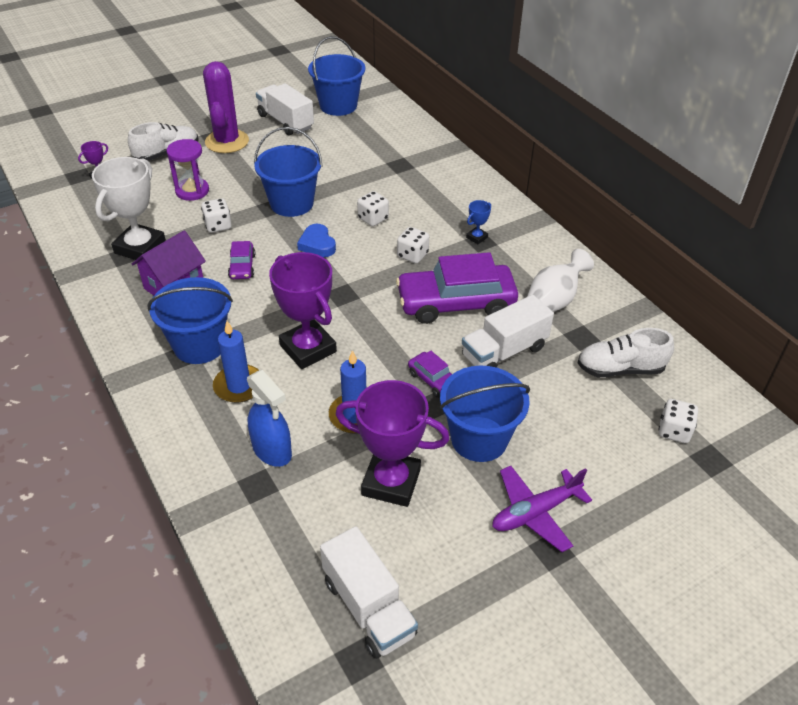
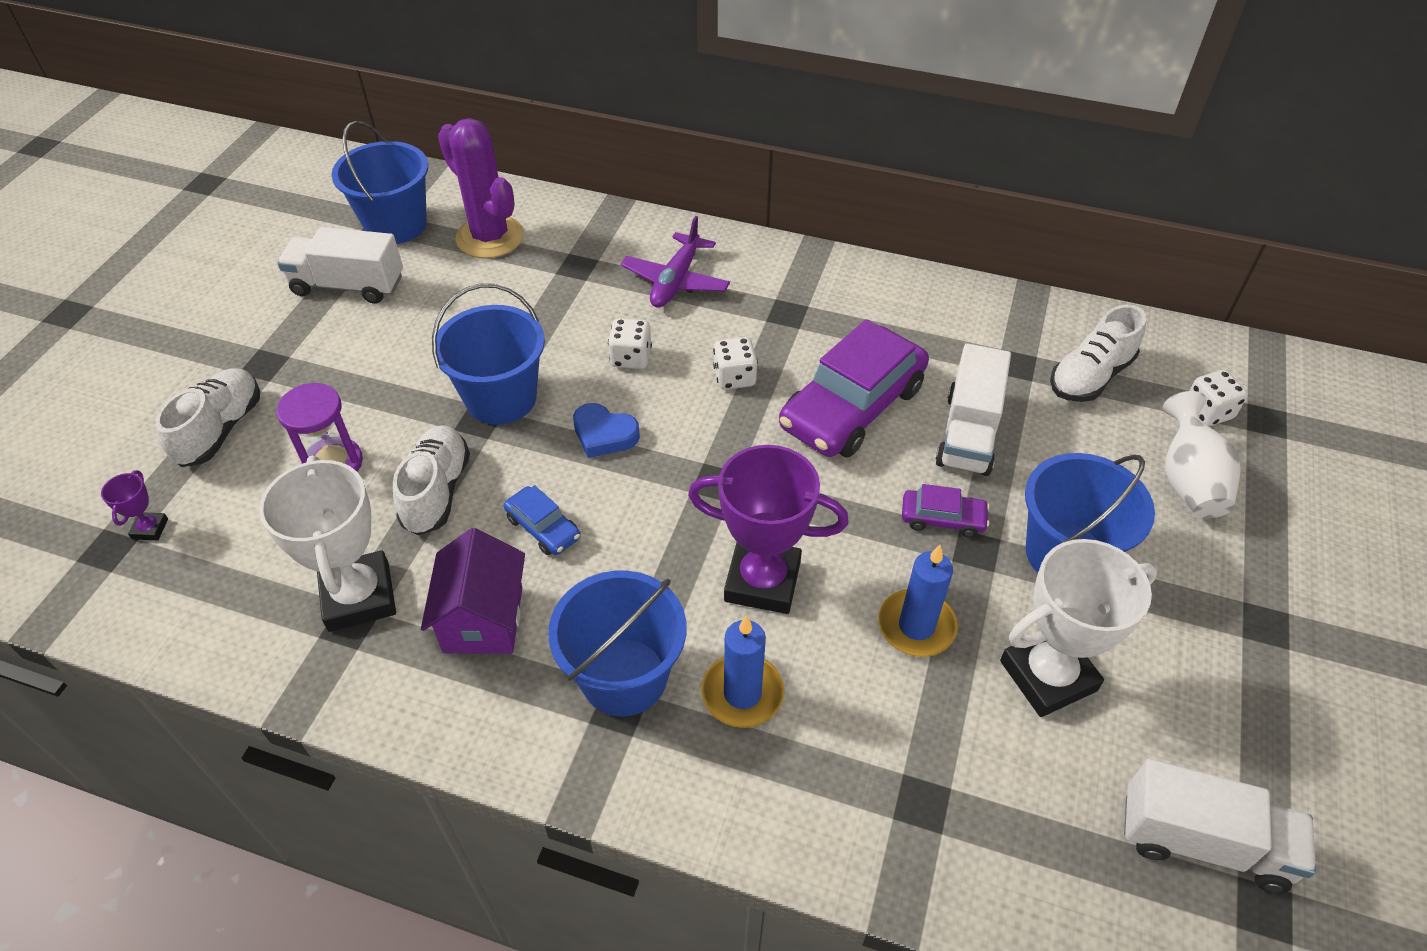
camera: 40 degrees left, 5 degrees up
white dice [201,198,232,233] -> white shoe [393,425,470,535]
purple cactus [203,61,249,153] -> purple cactus moved to [438,118,524,258]
purple car [228,241,255,279] -> blue car [504,485,581,555]
blue spray bottle [247,370,292,467] -> none
purple trophy [335,380,450,507] -> white trophy [1000,539,1157,717]
blue trophy [466,200,491,244] -> none
purple plane [492,466,592,552] -> purple plane moved to [621,216,730,308]
white vase [527,249,594,312] -> white vase moved to [1163,391,1241,519]

